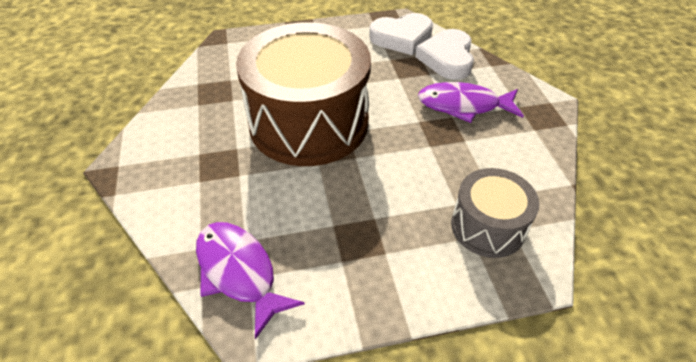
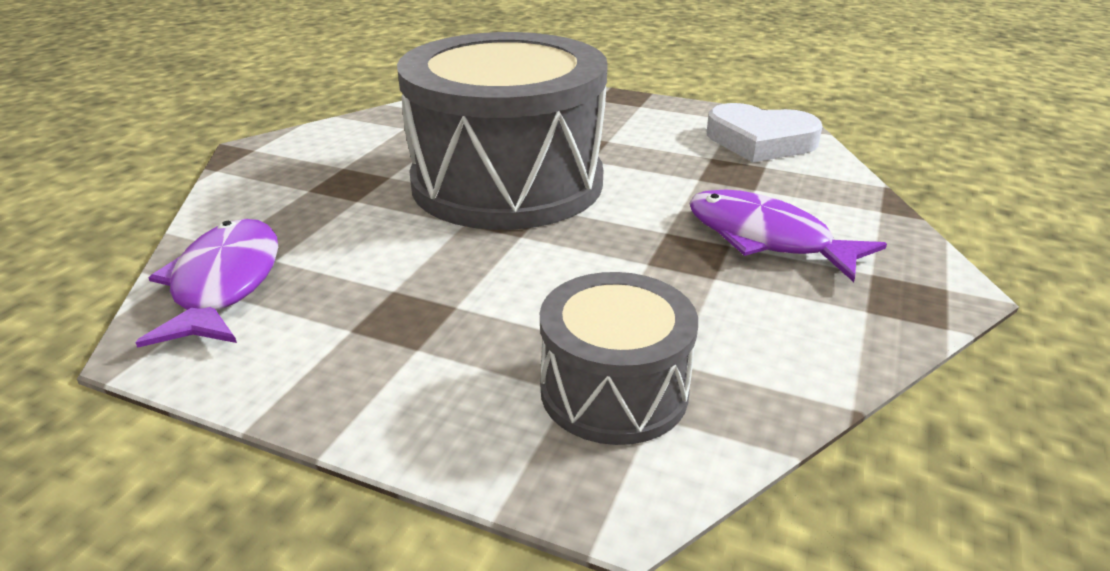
camera: 35 degrees right, 15 degrees down
brown drum [236,22,371,166] -> grey drum [397,32,608,230]
white heart [415,29,474,80] -> none

